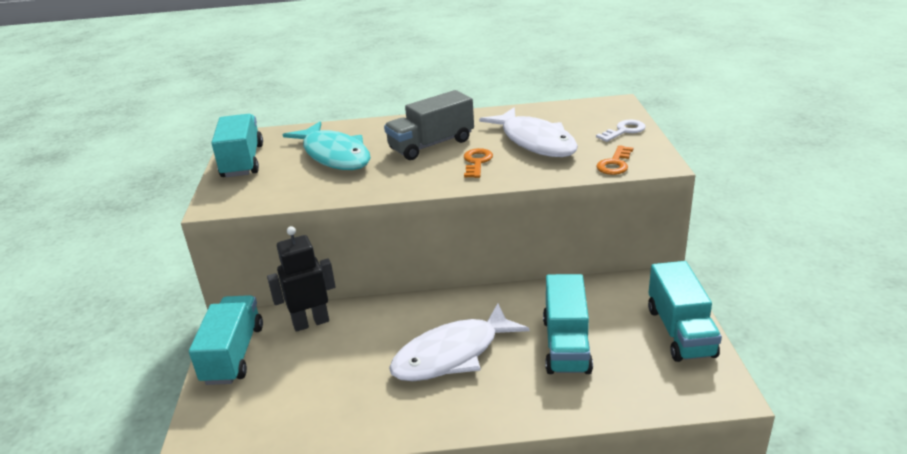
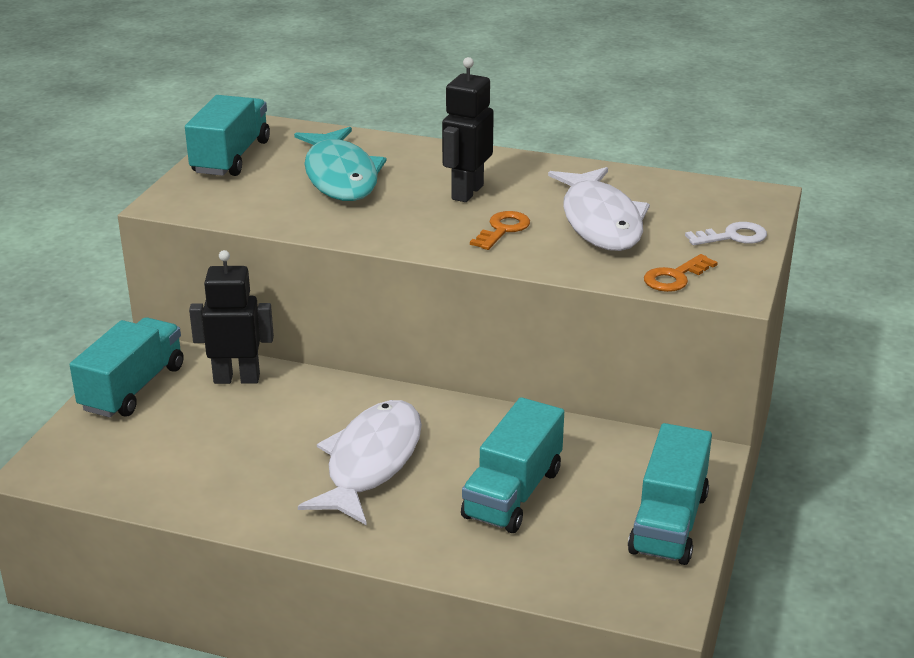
camera: 20 degrees right, 0 degrees up
grey truck [384,90,474,160] -> black robot [442,57,494,202]
white fish [389,303,530,381] -> white fish turned 120 degrees clockwise [298,400,422,525]

